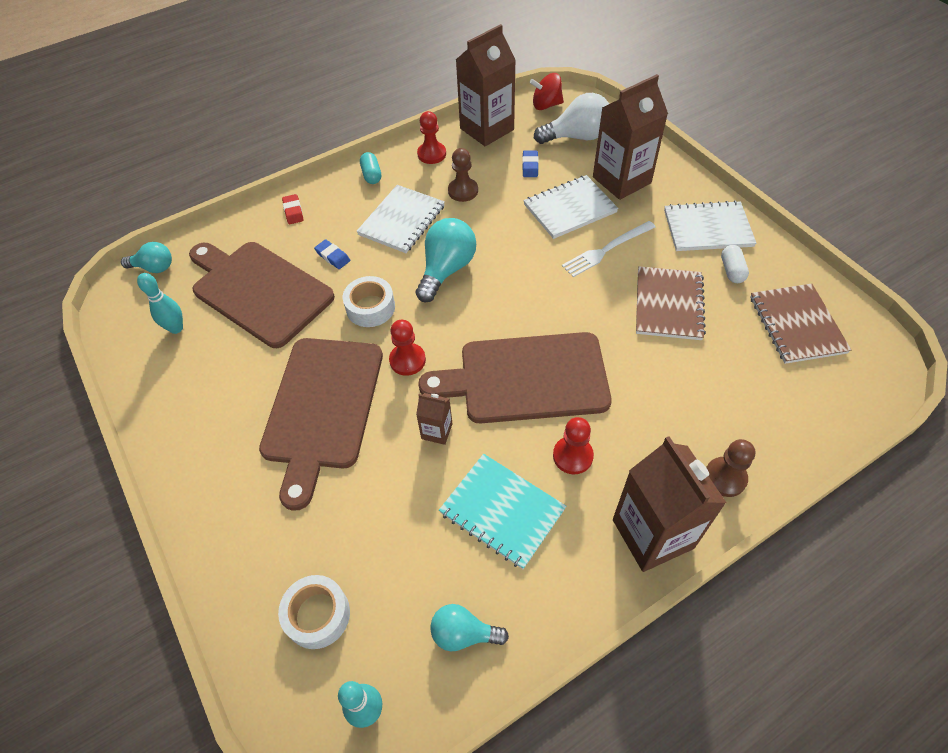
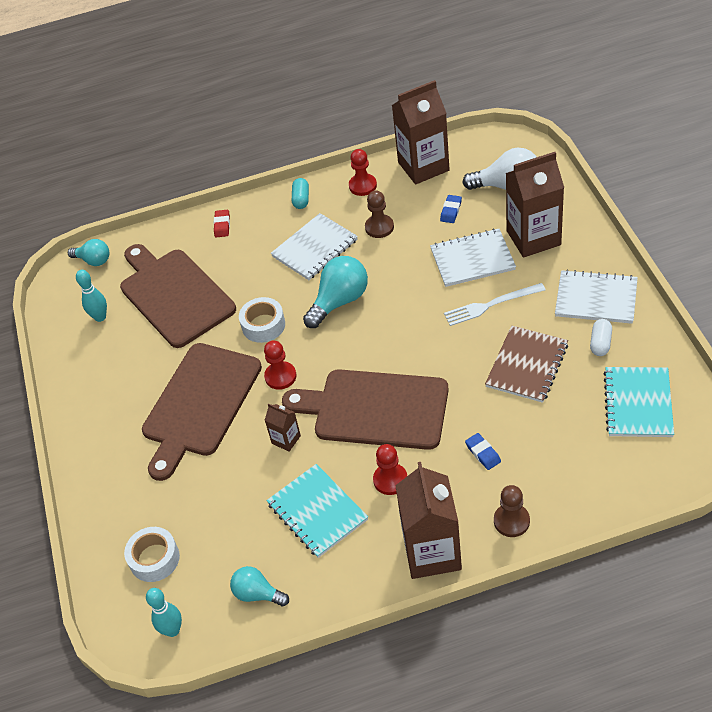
camera: 20 degrees right, 5 degrees down
blue eraser [314,239,350,269] -> blue eraser moved to [465,433,501,470]
red spinning top [530,73,564,110] -> none
brown notebook [750,284,851,364] -> turquoise notebook [603,367,674,437]

